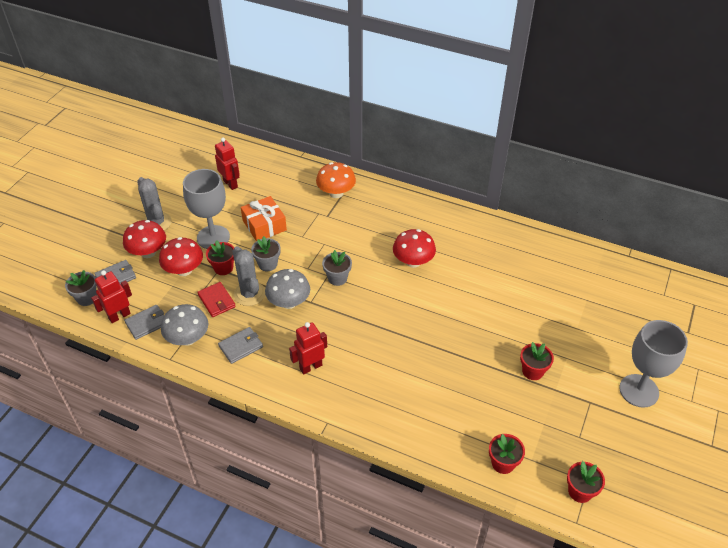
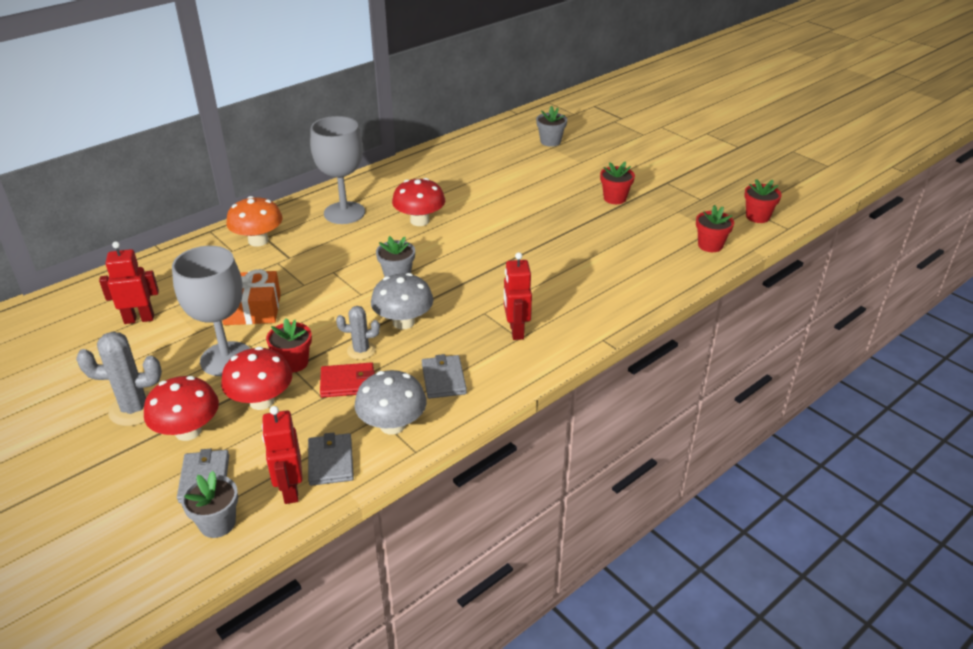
camera: 65 degrees left, 10 degrees down
grey cactus [232,246,265,306] -> grey cactus [336,306,380,360], size x0.62
grey flower pot [251,236,281,272] -> grey flower pot moved to [536,106,567,147]
grey goblet [619,320,688,408] -> grey goblet moved to [310,116,365,224]

